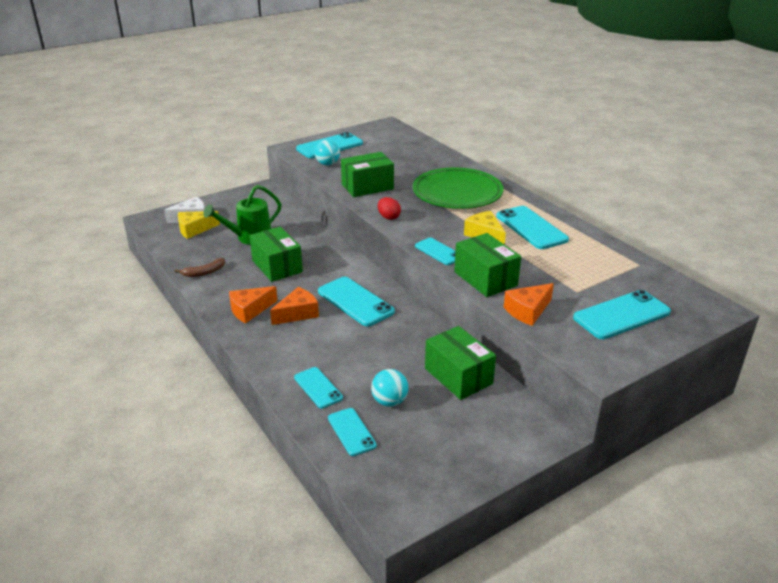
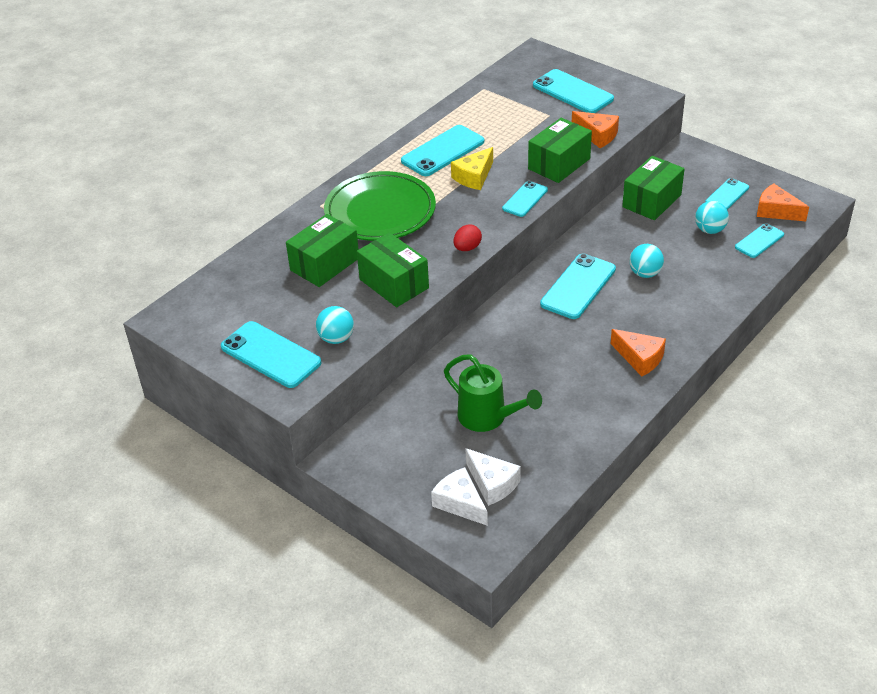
camera: 105 degrees left, 10 degrees up
brown banana [175,258,225,277] -> none
yellow cheese [178,211,220,239] -> white cheese [465,448,521,506]
green box [249,227,303,282] -> green box moved to [286,214,359,287]
orange cheese [270,287,319,325] -> orange cheese moved to [757,184,809,221]
turquoise phone [294,367,343,408] -> turquoise phone moved to [705,178,749,210]
none -> turquoise ball [629,244,664,278]

